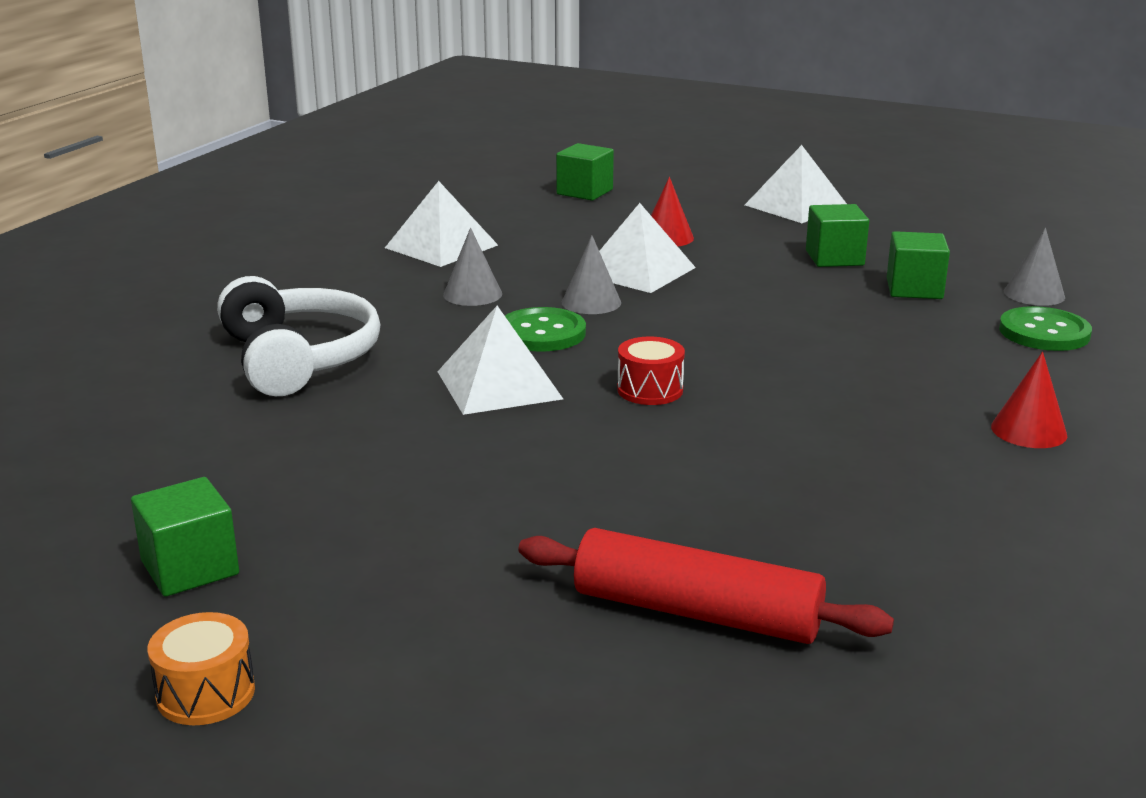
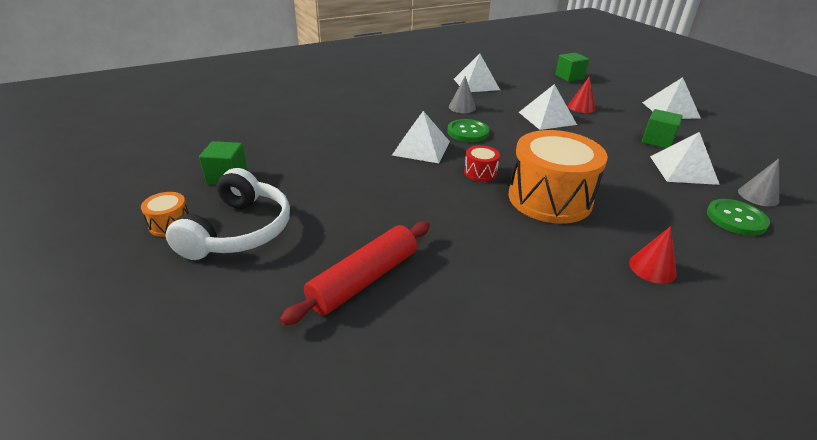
camera: 35 degrees right, 10 degrees up
white headphones [217,276,380,396] -> white headphones moved to [166,168,290,260]
red rolling pin [518,528,894,644] -> red rolling pin turned 75 degrees clockwise [280,221,430,325]
grey cone [562,235,621,314] -> none
green cube [887,231,950,299] -> white pyramid [650,132,720,185]
none -> orange drum [509,130,608,224]

